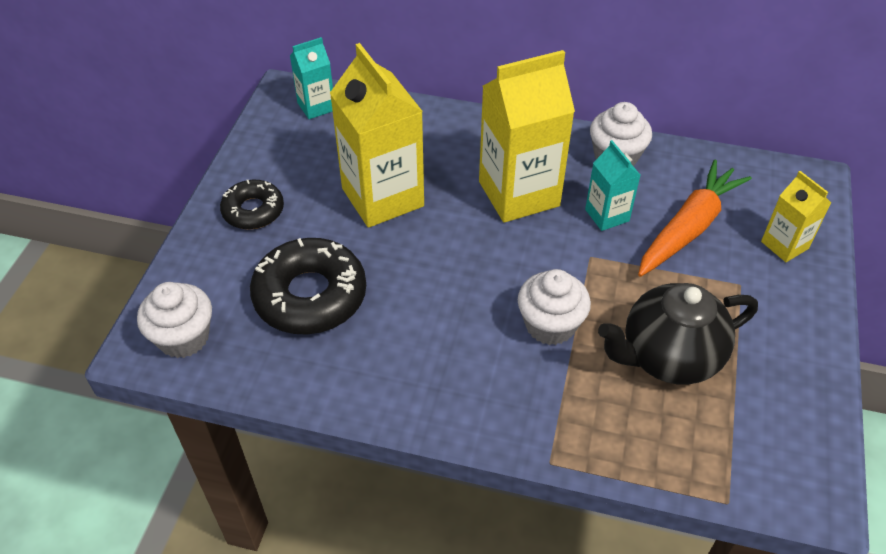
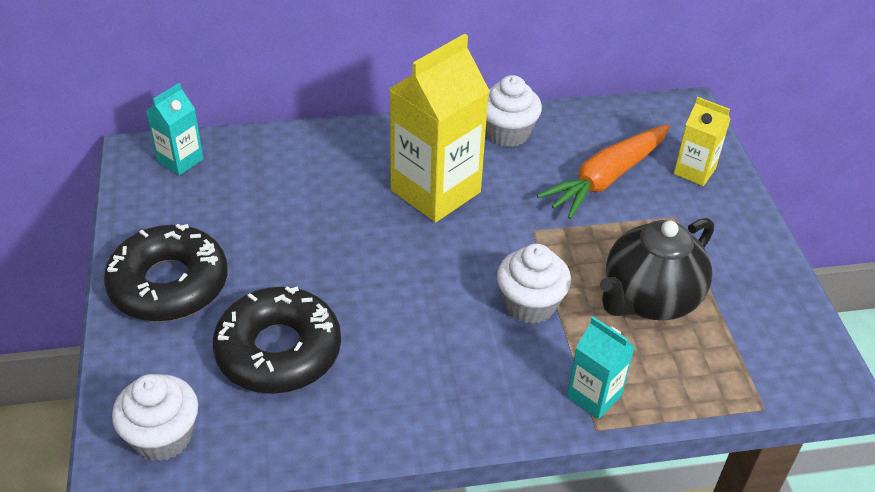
camera: 25 degrees left, 5 degrees down
black donut [220,180,284,229] -> black donut [104,224,227,322], size x1.69
yellow carton [330,43,424,228] -> none
turquoise carton [585,140,640,231] -> turquoise carton moved to [567,317,635,419]
orange carrot [638,160,752,277] -> orange carrot turned 150 degrees counterclockwise [537,124,670,219]

